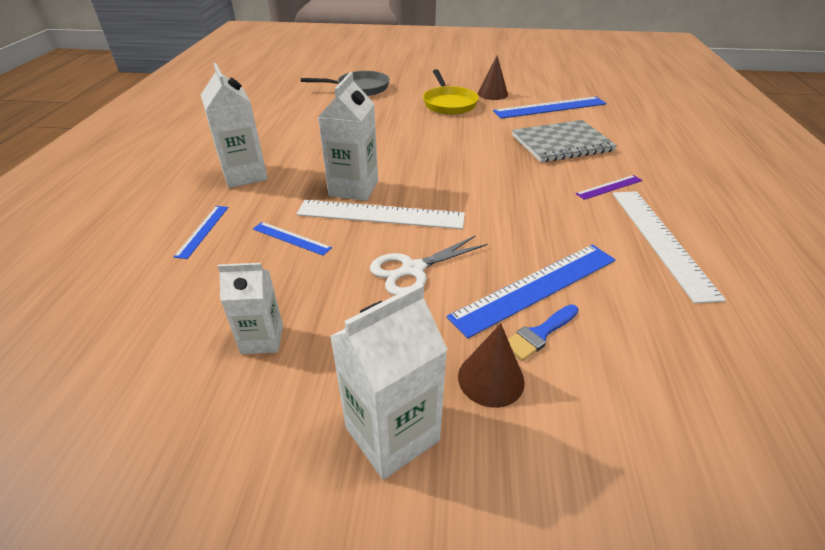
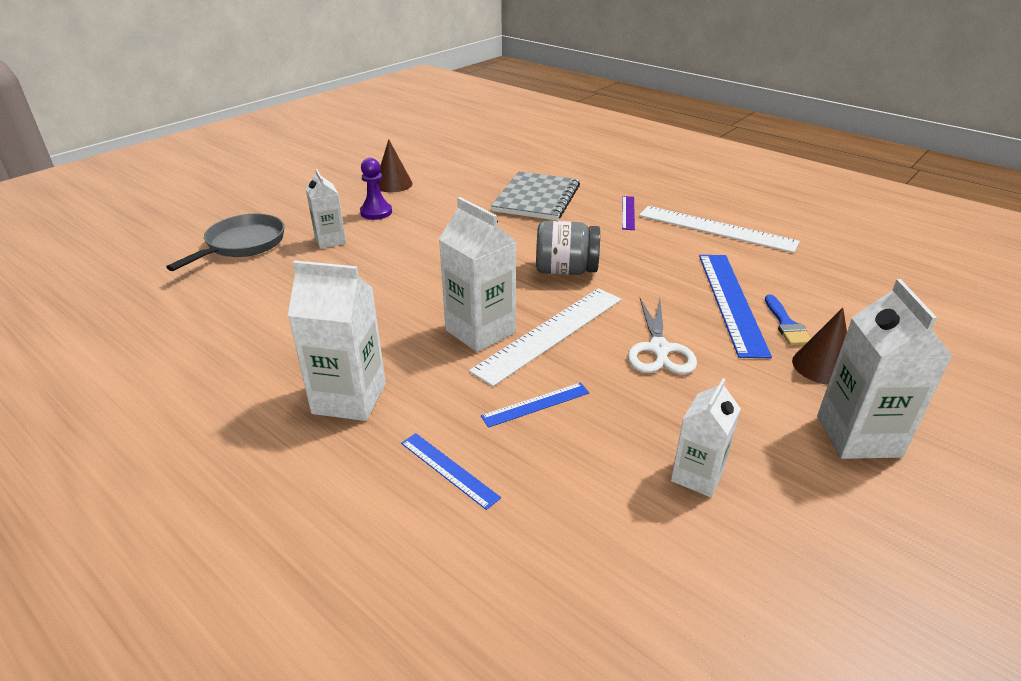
camera: 55 degrees left, 5 degrees down
yellow pan [423,69,479,115] -> purple pawn [360,158,392,220]
blue ruler [493,97,607,119] -> none
none -> white carton [306,169,346,249]
none -> grey jar [536,221,600,275]

